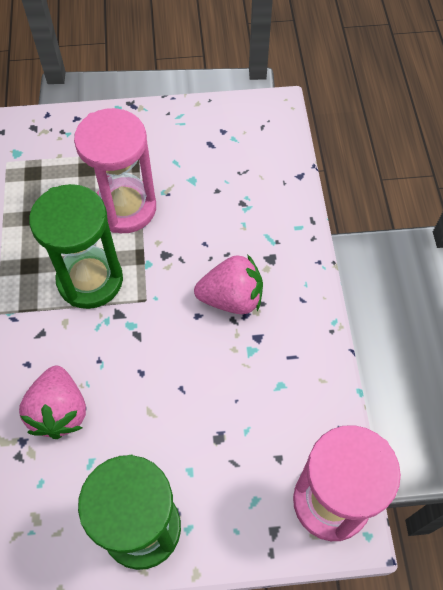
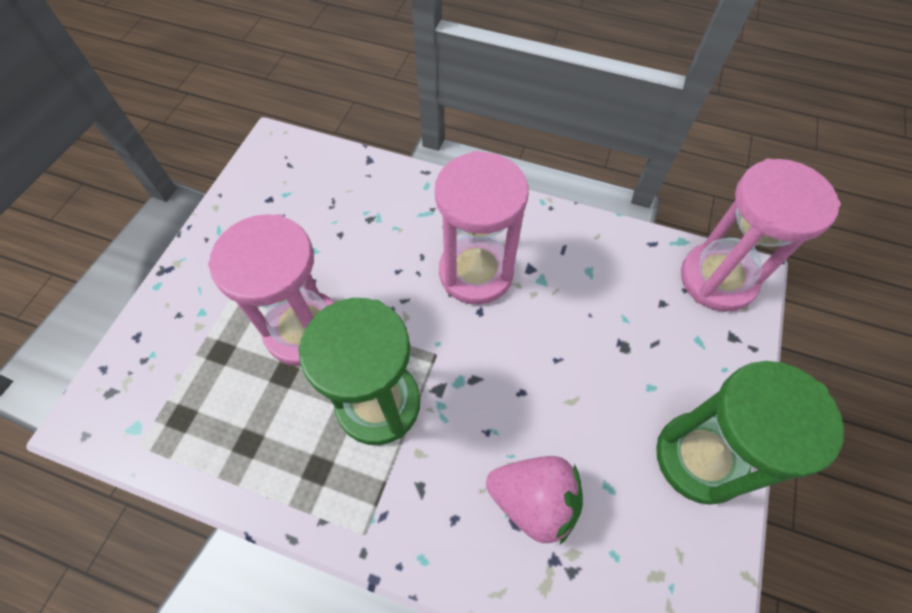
camera: 65 degrees left, 0 degrees up
pink strawberry [194,254,263,314] -> pink hourglass [435,151,529,305]

